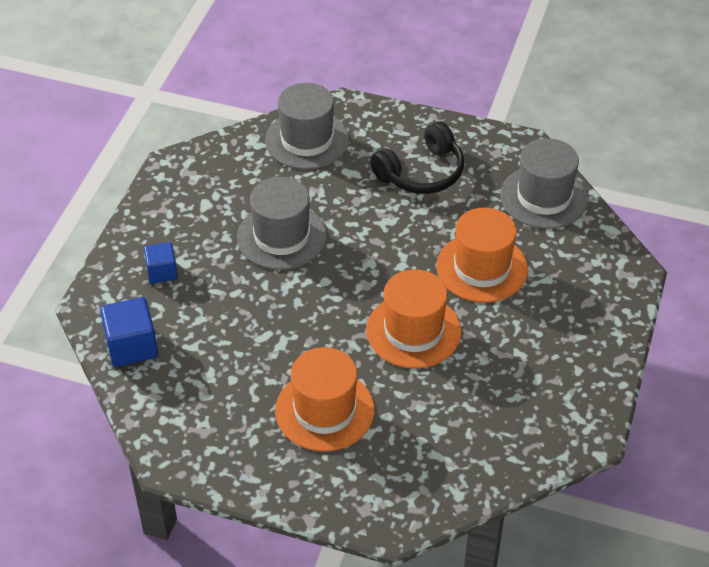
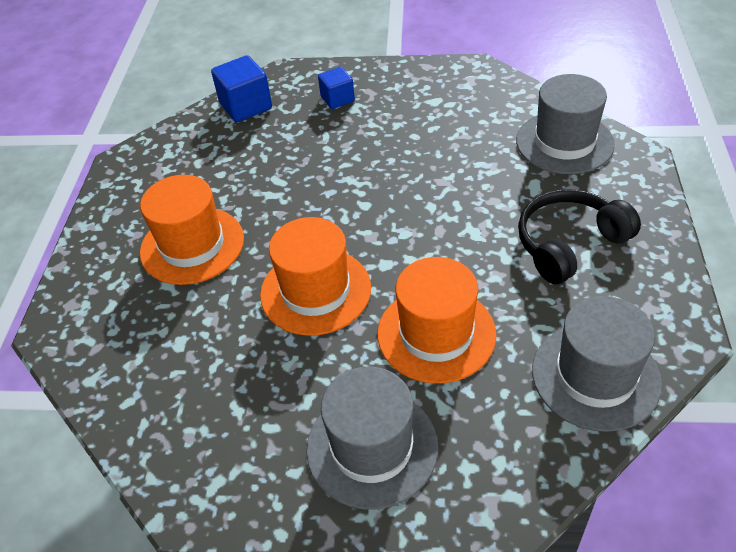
camera: 80 degrees right, 0 degrees up
grey hat [237,177,327,270] -> grey hat moved to [306,367,438,510]
black headphones [370,122,464,194] -> black headphones turned 105 degrees clockwise [518,189,641,284]

